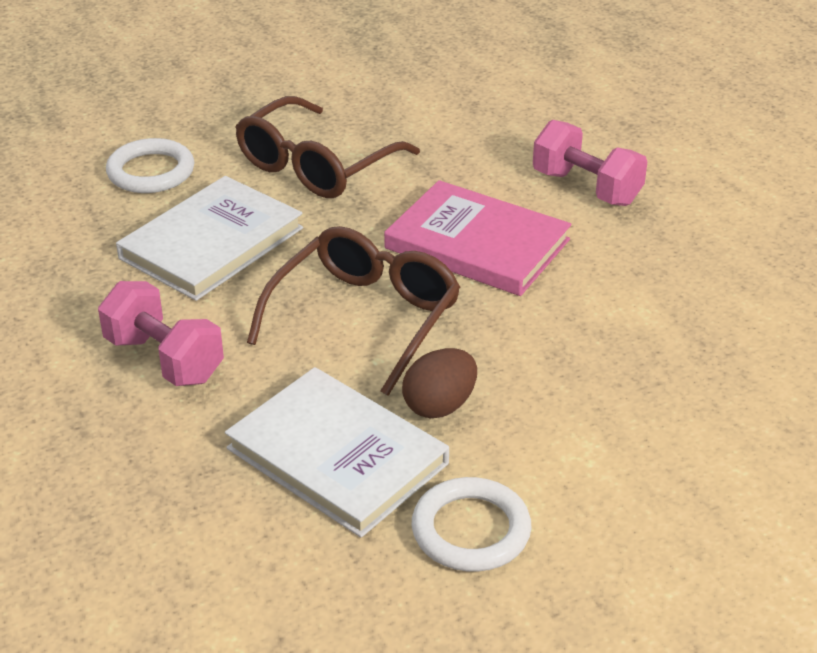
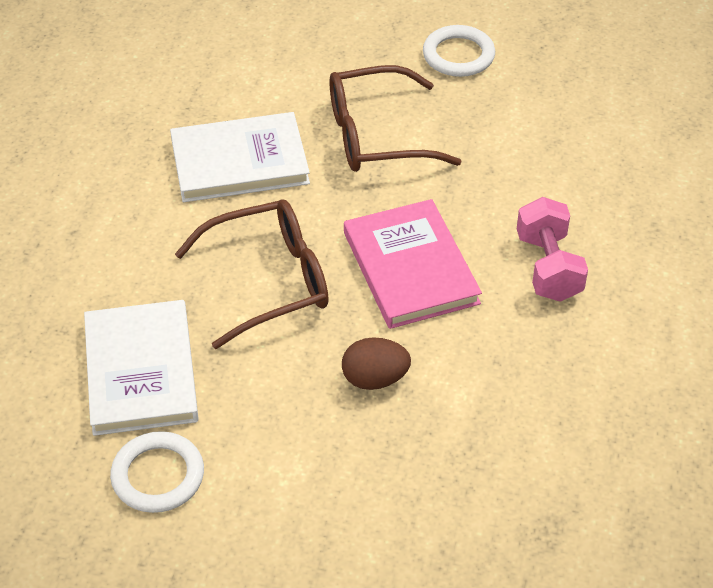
camera: 40 degrees right, 10 degrees up
pink dumbbell [98,281,224,386] -> none
white ring [106,138,194,193] -> white ring moved to [423,25,495,77]
brown egg [402,348,477,419] -> brown egg moved to [342,337,411,390]

